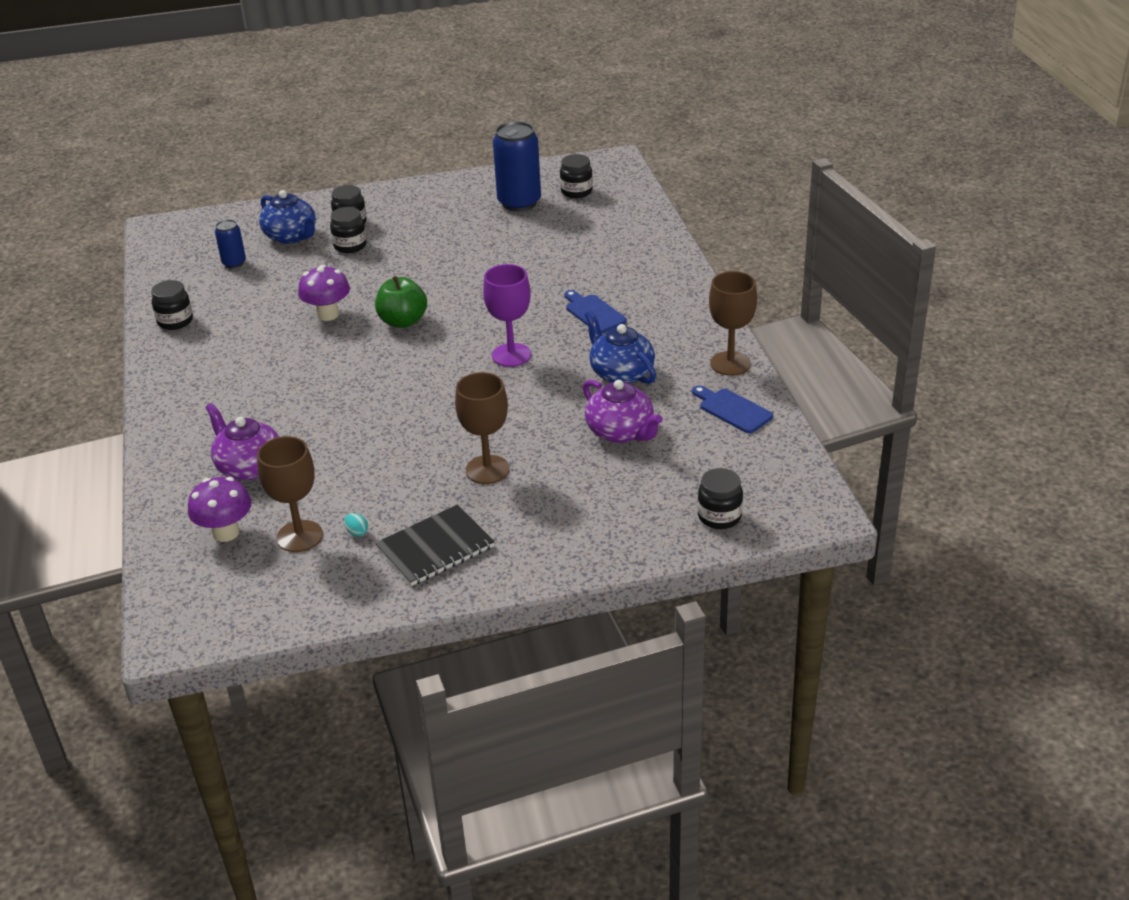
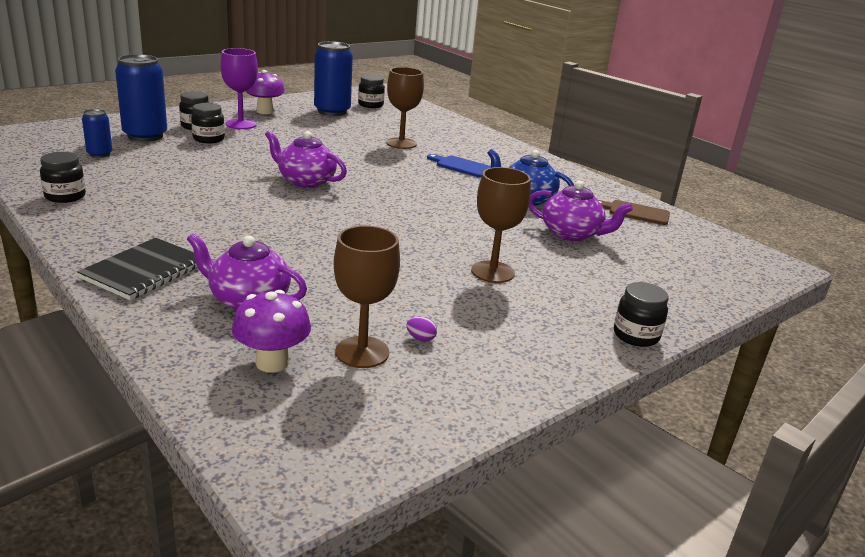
camera: 30 degrees left, 10 degrees down
blue teapot [259,190,316,244] -> blue can [115,54,167,142]
purple mushroom [298,265,350,321] -> purple mushroom moved to [245,70,285,114]
turquoise egg [344,513,368,537] -> purple egg [406,317,437,342]
green apple [375,276,427,328] -> purple teapot [265,131,347,188]
black notebook [375,504,495,586] -> black notebook moved to [77,238,197,300]
purple goblet [483,264,531,367] -> purple goblet moved to [221,48,258,129]
blue cutting board [692,386,773,433] -> brown cutting board [598,200,670,225]
black jar [697,468,743,529] -> black jar moved to [614,282,669,347]
brown goblet [709,271,757,376] -> brown goblet moved to [386,67,424,149]

